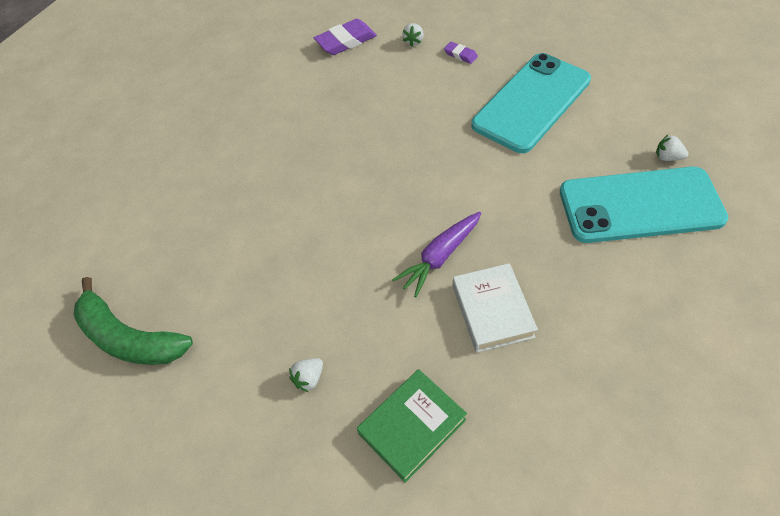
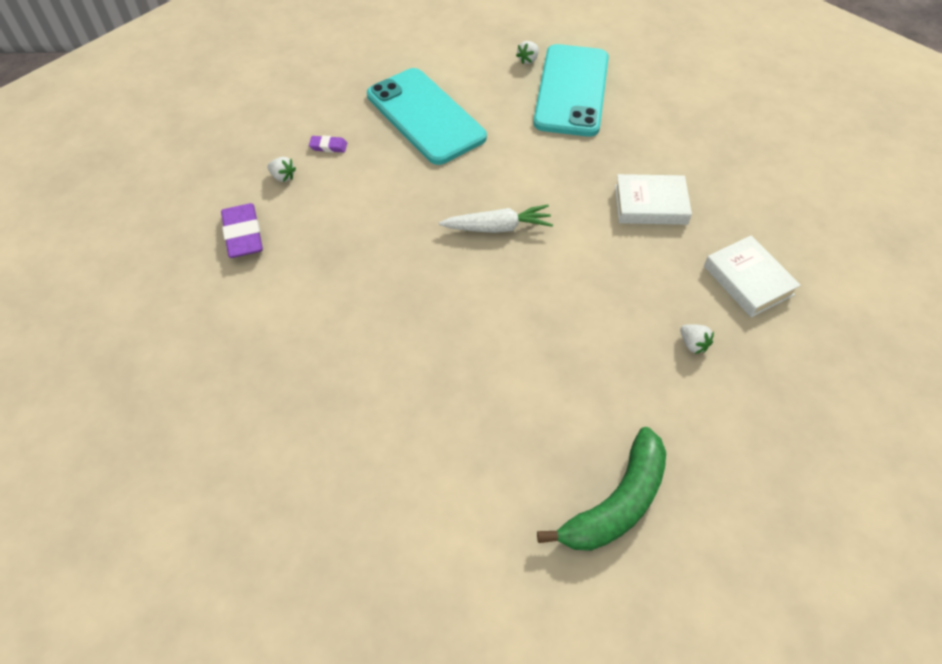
camera: 80 degrees left, 0 degrees up
green book [357,369,467,483] -> white book [704,236,801,317]
purple carrot [392,212,481,297] -> none
purple eraser [444,42,478,64] -> purple eraser turned 45 degrees clockwise [309,135,347,153]
none -> white carrot [439,204,553,233]

